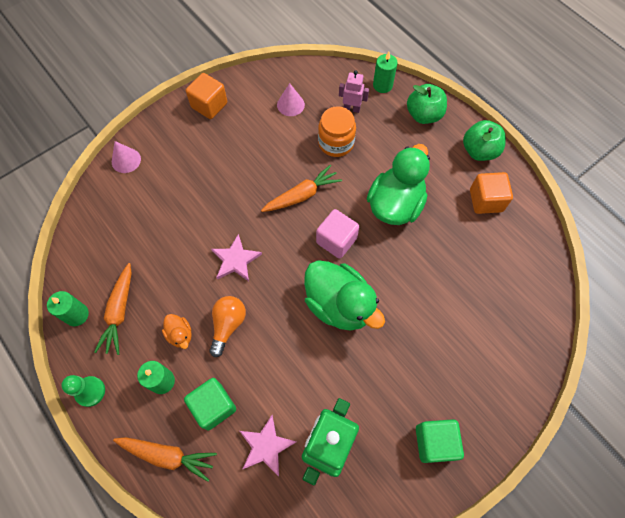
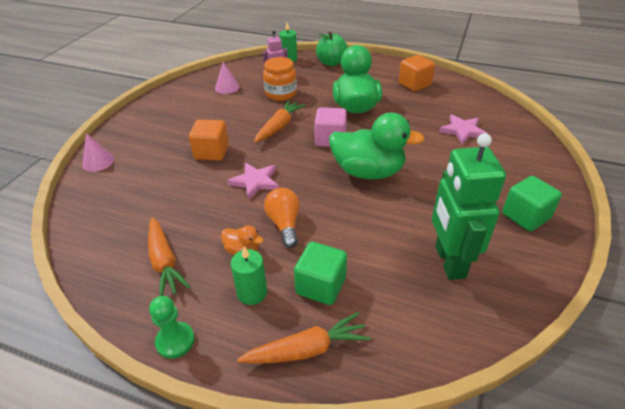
camera: 30 degrees left, 25 degrees down
green candle [47,291,89,326] -> none
orange cube [186,73,227,119] -> orange cube moved to [189,120,229,161]
pink star [240,415,296,476] -> pink star moved to [439,115,488,144]
green apple [463,120,506,161] -> none

